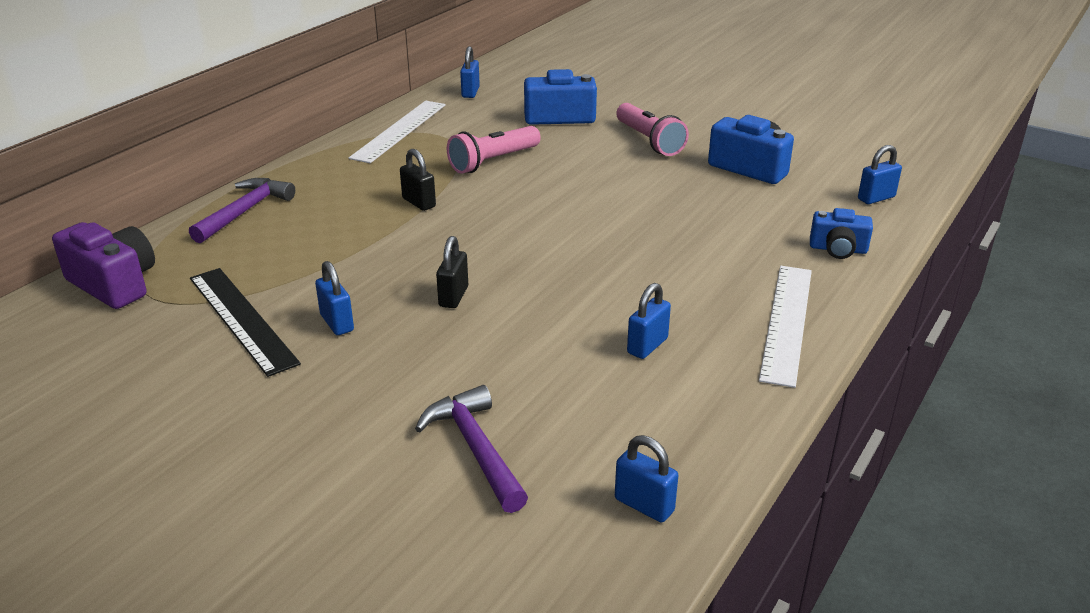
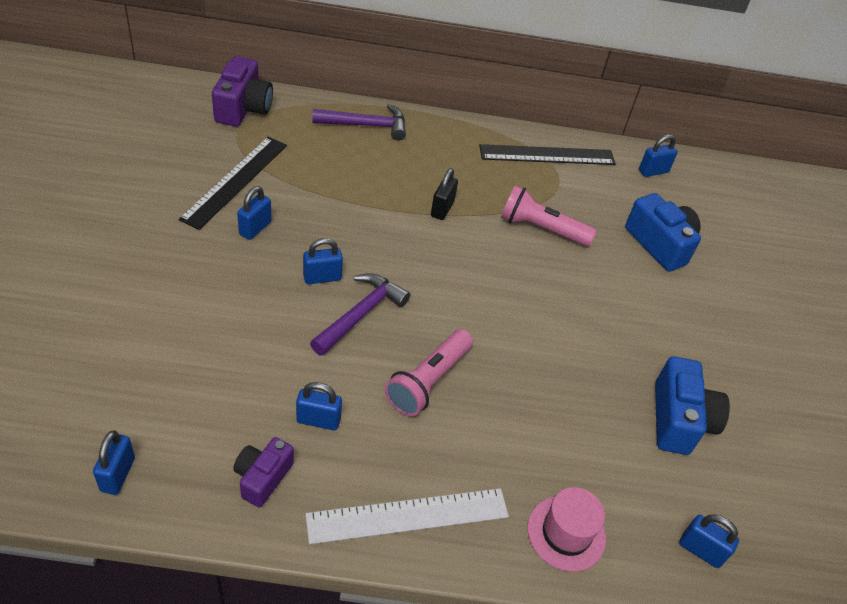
camera: 55 degrees right, 15 degrees up
white ruler [349,101,446,163] -> black ruler [479,144,616,165]
purple hammer [415,385,528,513] -> purple hammer moved to [310,273,410,356]
black padlock [436,236,468,308] -> blue padlock [303,238,343,284]
pink flashlight [616,103,689,156] -> pink flashlight moved to [385,329,473,416]
blue camera [810,208,873,259] -> pink hat [527,487,606,572]
none -> purple camera [233,437,294,508]

